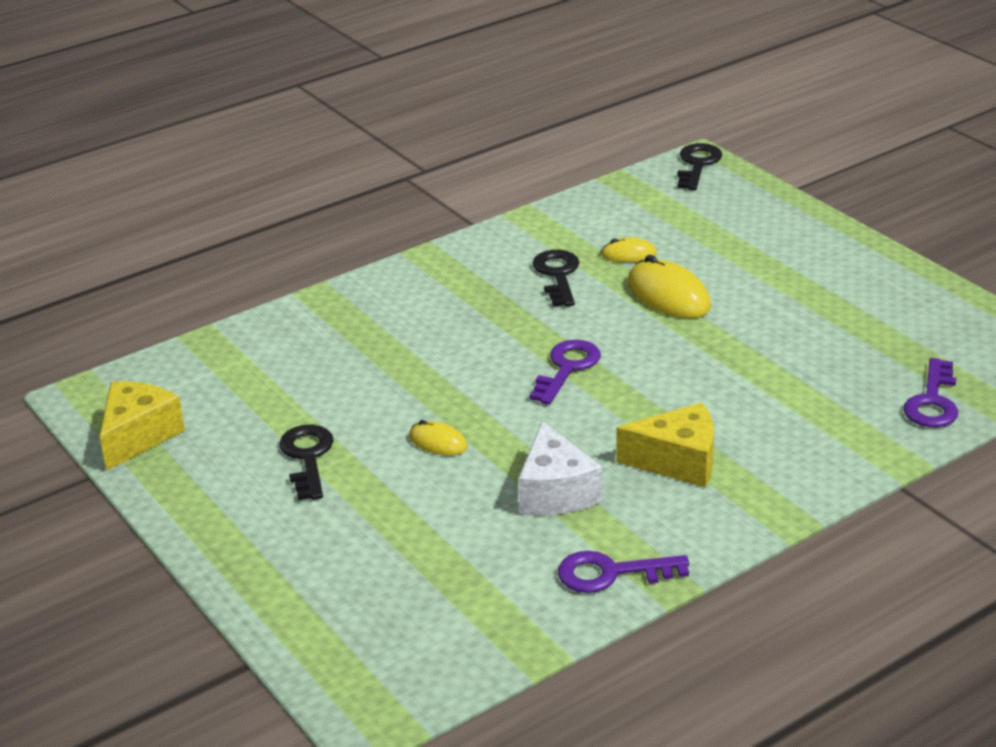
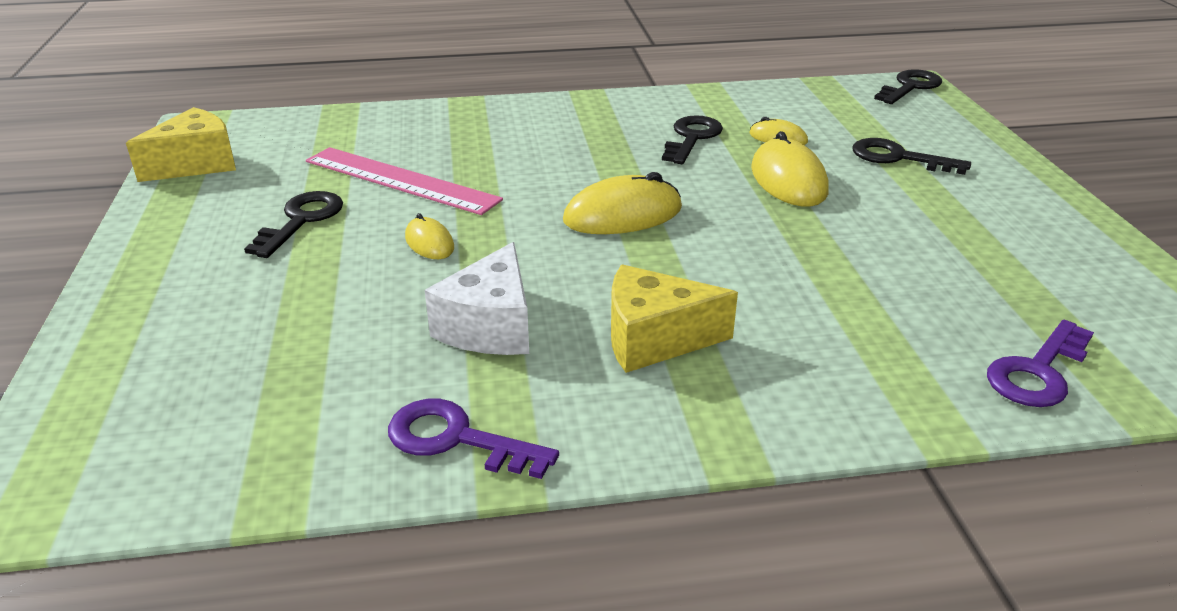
camera: 25 degrees right, 0 degrees up
purple key [529,340,601,405] -> yellow mouse [563,172,682,234]
yellow cheese [616,403,714,488] -> yellow cheese turned 150 degrees clockwise [611,264,738,373]
none -> pink ruler [306,147,503,215]
none -> black key [853,138,971,175]

